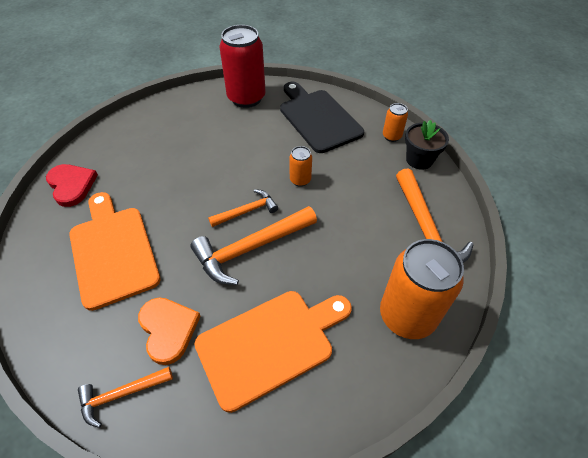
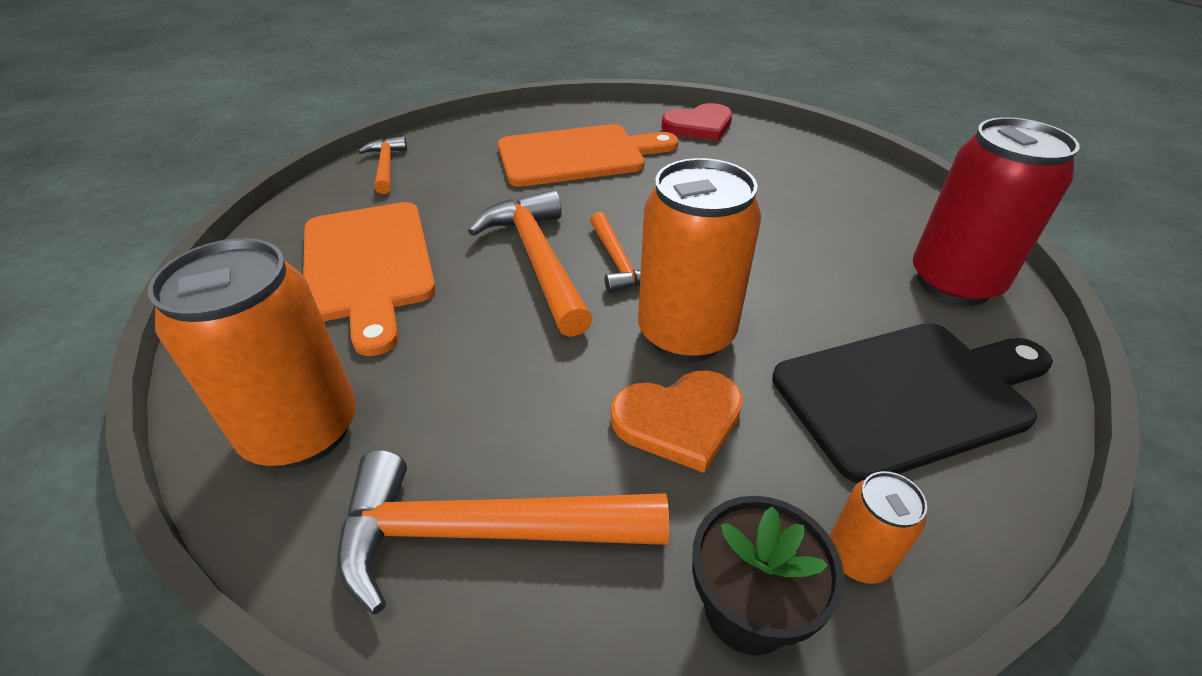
camera: 100 degrees right, 10 degrees down
orange heart [138,297,201,365] -> orange heart moved to [611,371,743,473]
orange can [289,146,312,187] -> orange can [638,158,762,362], size x2.12

